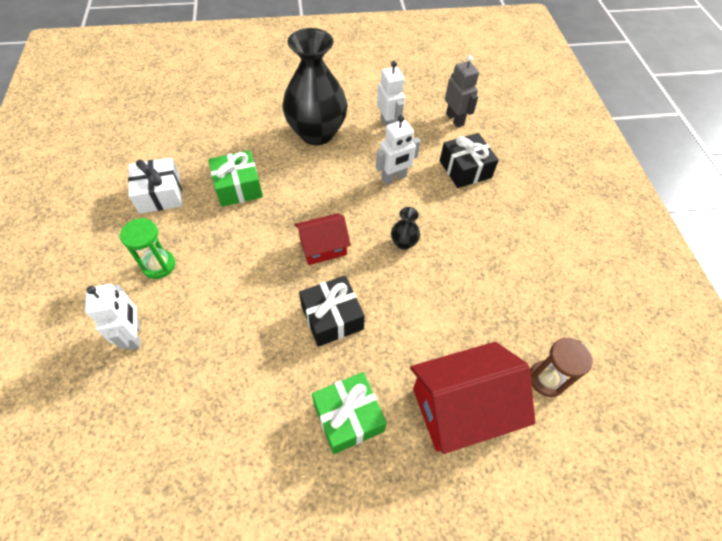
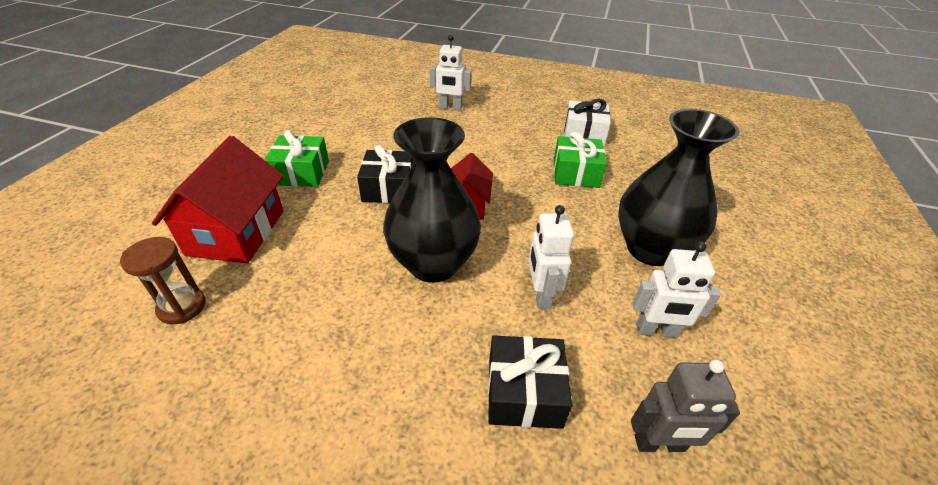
camera: 115 degrees right, 15 degrees down
green hourglass [119,218,175,279] -> none
black vase [391,207,420,250] -> black vase [383,117,481,283], size x2.49

